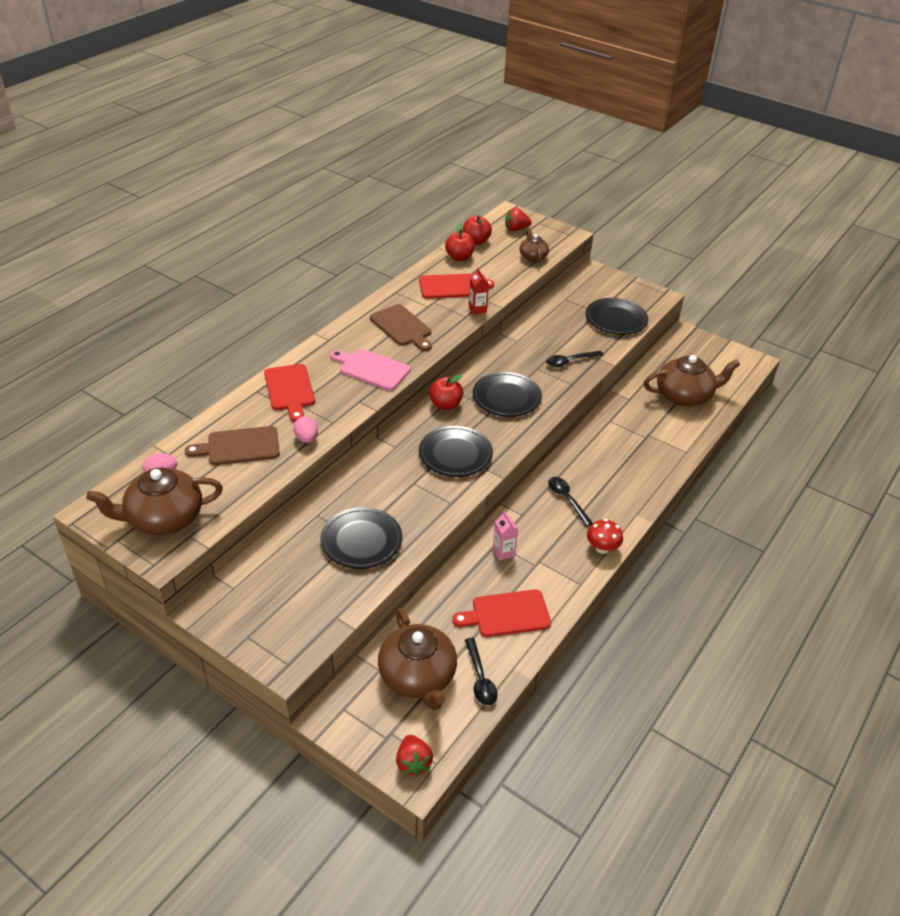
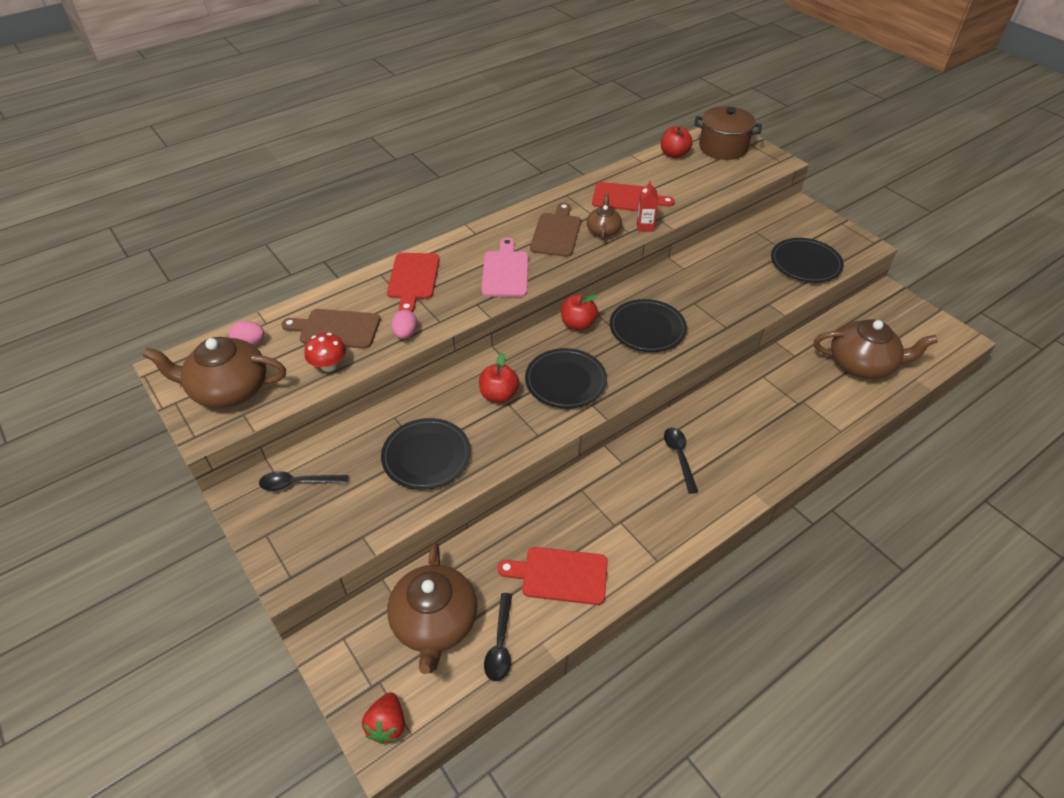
camera: 20 degrees right, 5 degrees up
pink cutting board [330,349,411,390] -> pink cutting board turned 45 degrees clockwise [481,238,528,297]
brown cutting board [370,304,432,351] -> brown cutting board turned 150 degrees counterclockwise [530,203,581,257]
red apple [445,223,475,261] -> red apple moved to [479,353,520,403]
pink carton [493,511,518,561] -> none
red strawberry [505,208,532,231] -> brown pot [694,106,762,160]
brown teapot [519,226,549,263] -> brown teapot moved to [587,194,622,240]
black spoon [546,351,604,367] -> black spoon moved to [259,471,348,491]
red mushroom [587,519,623,554] -> red mushroom moved to [304,333,346,372]

